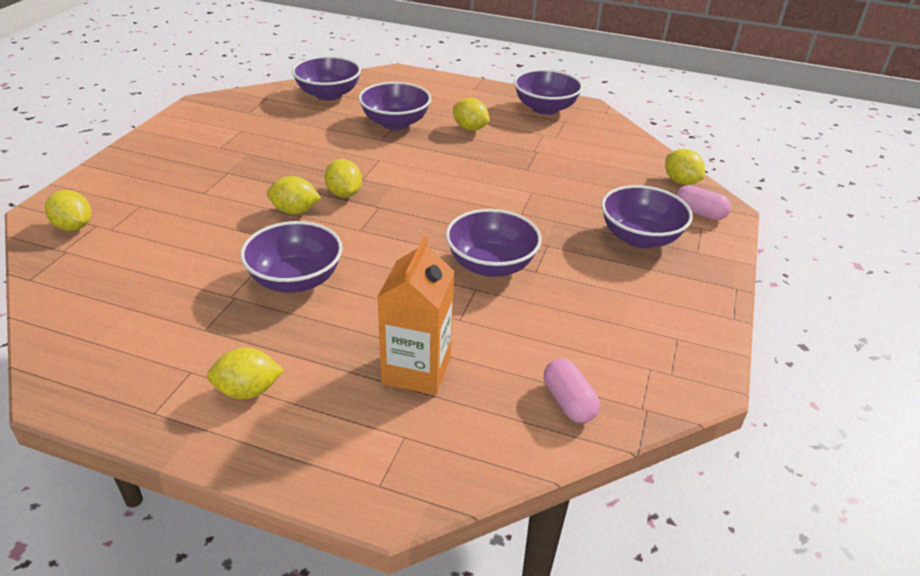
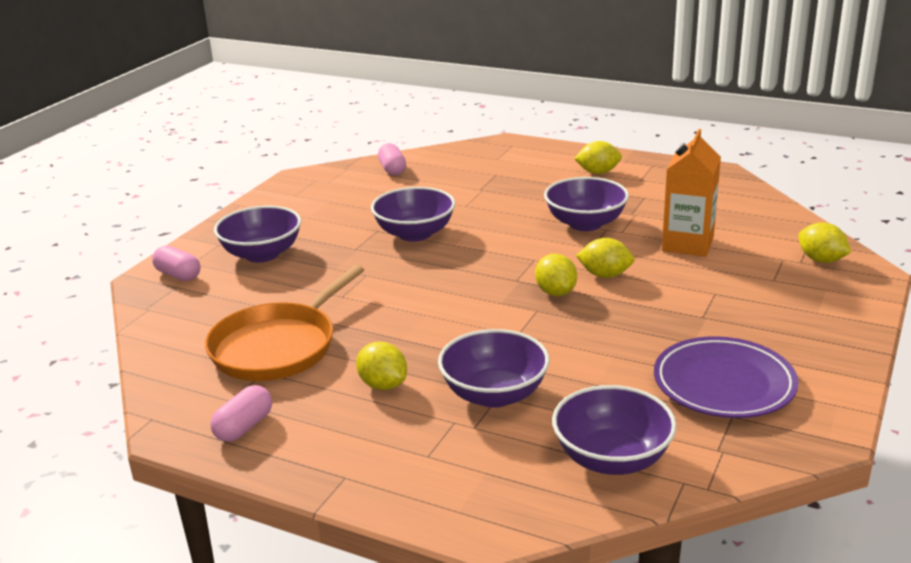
camera: 170 degrees left, 10 degrees down
orange carton [377,236,455,395] -> orange carton moved to [662,129,721,257]
purple bowl [514,69,583,115] -> pink capsule [210,385,272,442]
yellow lemon [665,149,705,185] -> none
none -> orange pan [205,265,364,381]
none -> purple plate [654,336,798,418]

